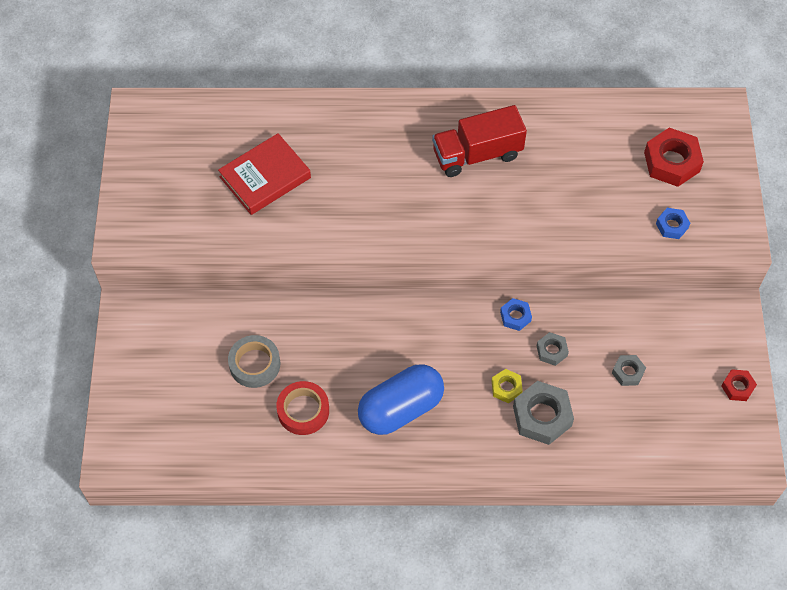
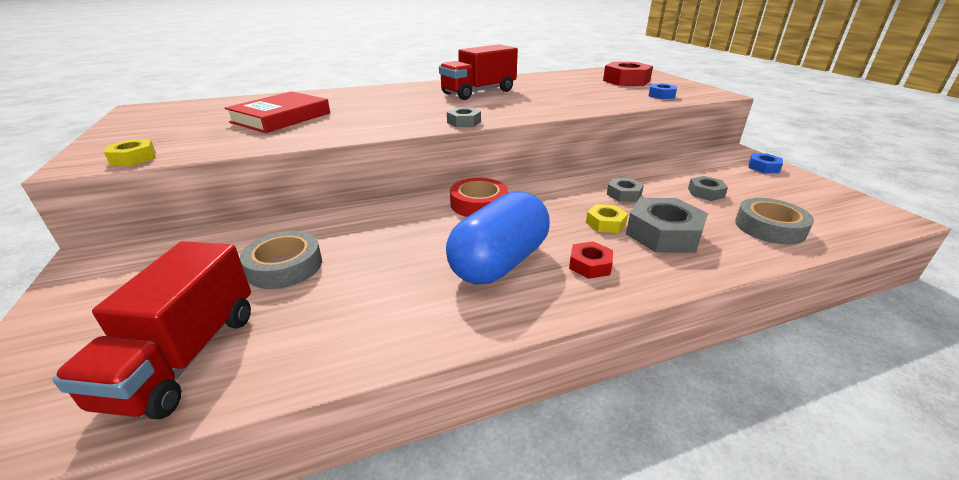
camera: 20 degrees left, 30 degrees down
red tape [276,381,329,435] -> red tape moved to [450,178,508,217]
blue nut [500,298,532,331] -> blue nut moved to [748,153,783,173]
red nut [721,369,757,401] -> red nut moved to [569,241,613,279]
none -> red truck [52,241,251,419]
none -> yellow nut [104,139,156,166]
none -> grey nut [447,107,481,127]
none -> grey tape [735,198,814,245]

